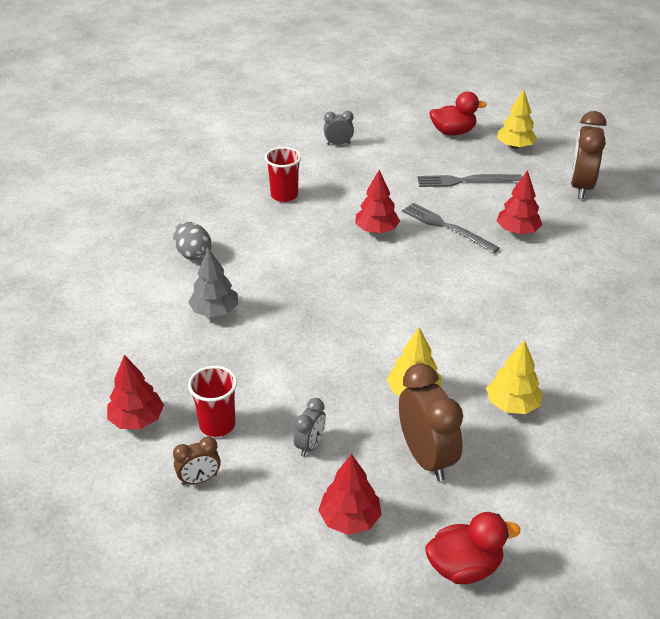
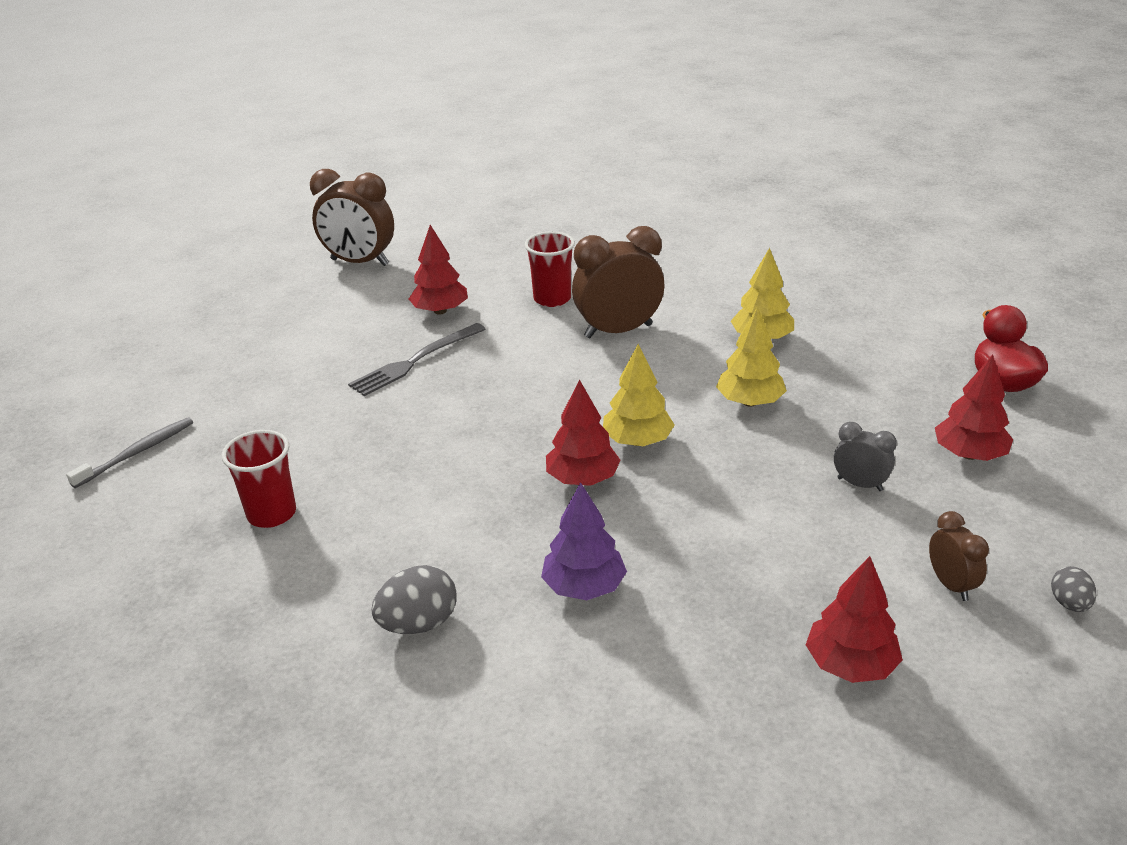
camera: 85 degrees left, 5 degrees down
grey tree [188,248,238,317] -> purple tree [541,482,627,600]
red cup [188,366,237,437] -> red cup moved to [525,231,575,307]
grey clock [324,111,354,145] -> grey toothbrush [66,417,193,488]
red tree [355,170,400,233] -> red tree moved to [546,379,621,486]
brown clock [399,363,463,481] -> brown clock moved to [572,226,664,338]
grey fork [417,174,522,187] -> none
red duck [430,92,487,135] -> none
yellow tree [497,89,537,149] -> yellow tree moved to [603,344,675,446]
none -> grey egg [1051,566,1096,612]

